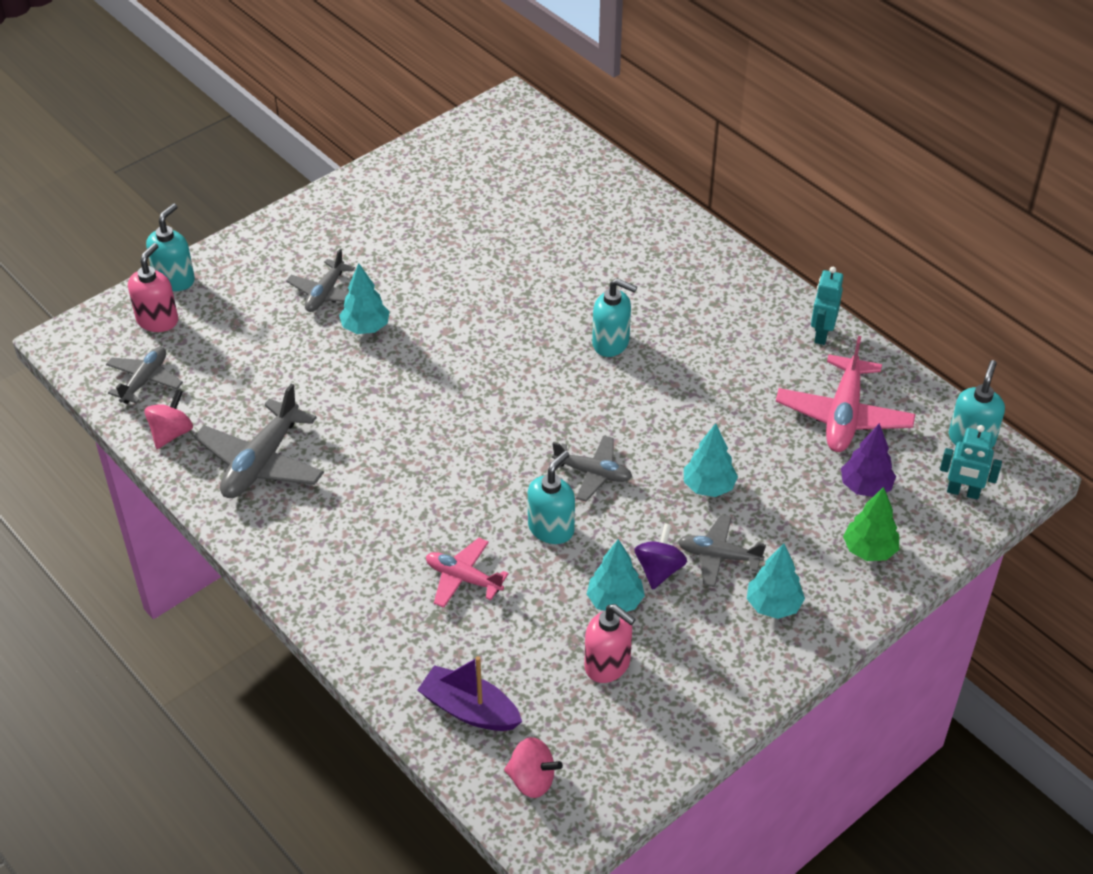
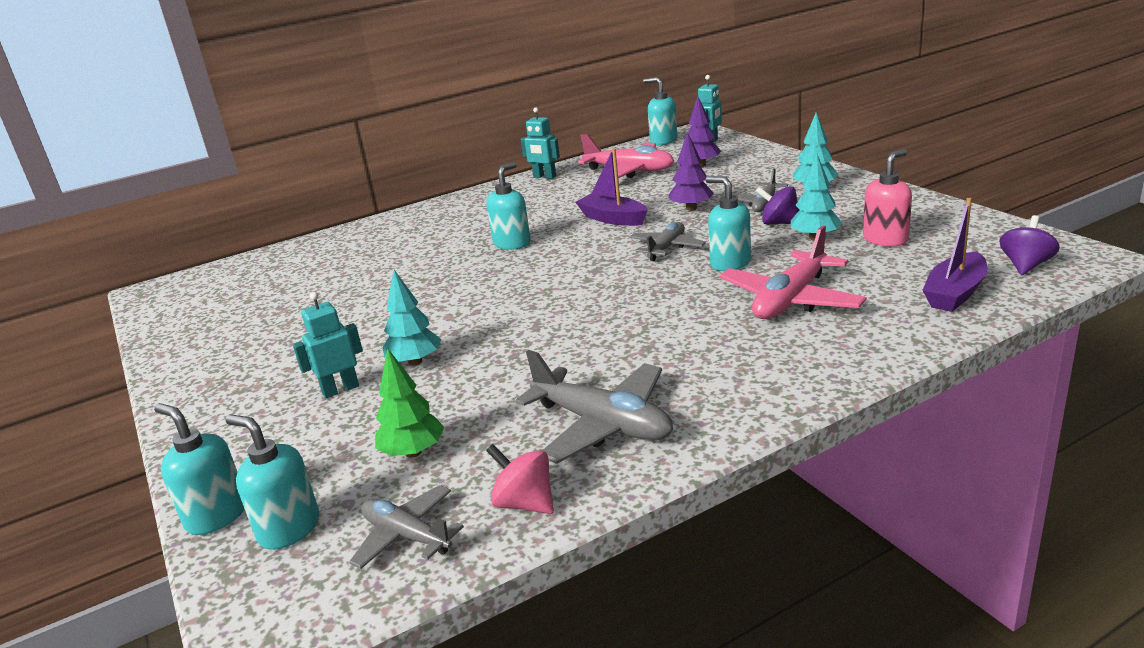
camera: 75 degrees left, 20 degrees down
pink soap dispenser [128,243,178,332] -> turquoise soap dispenser [225,414,319,550]
grey plane [286,249,355,312] -> turquoise robot [293,292,363,398]
pink plane [426,538,509,608] -> pink plane [719,225,867,319], size x1.61
pink spinning top [504,737,563,798] -> purple spinning top [999,215,1060,275]
turquoise tree [684,423,738,497] -> purple tree [669,132,714,211]
green tree [843,487,899,561] -> green tree moved to [375,348,444,458]
none -> purple boat [576,148,648,226]

